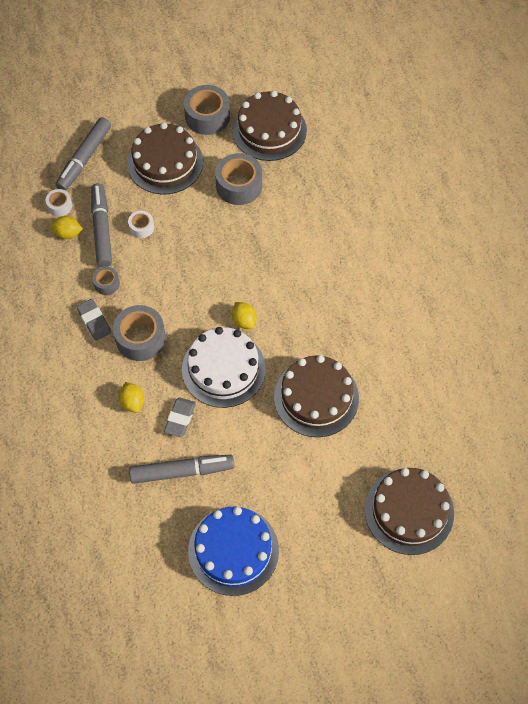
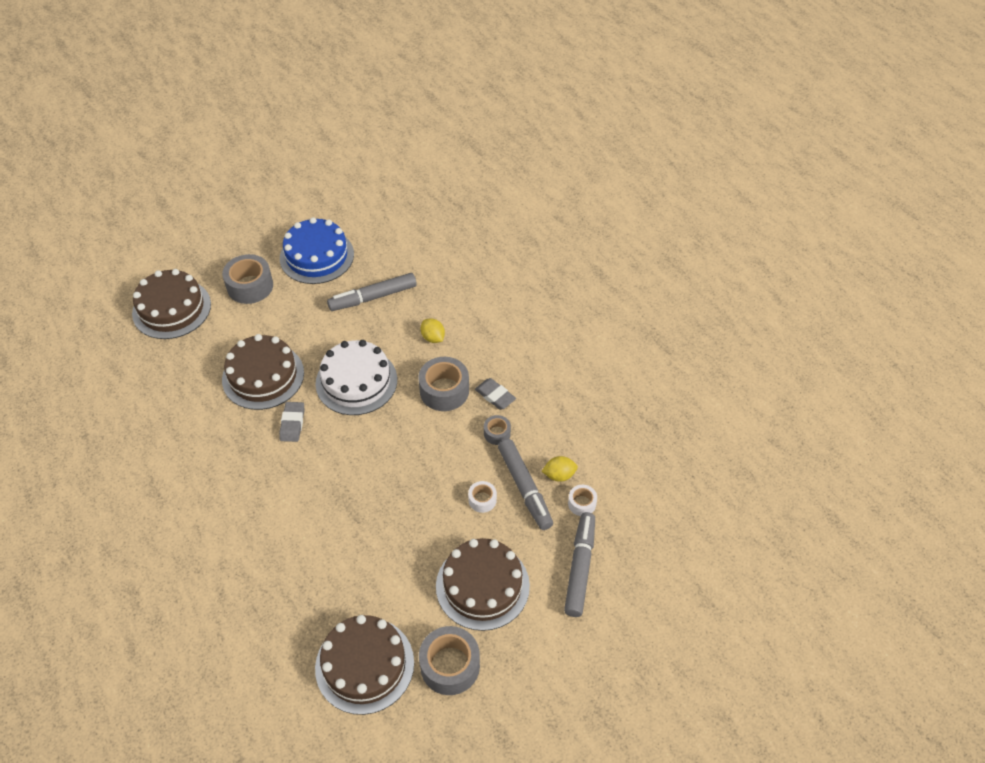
camera: 165 degrees right, 10 degrees down
grey eraser [164,397,196,437] -> grey eraser moved to [279,402,304,442]
grey tape [215,153,262,205] -> grey tape moved to [222,254,273,304]
yellow lemon [232,302,257,329] -> none

